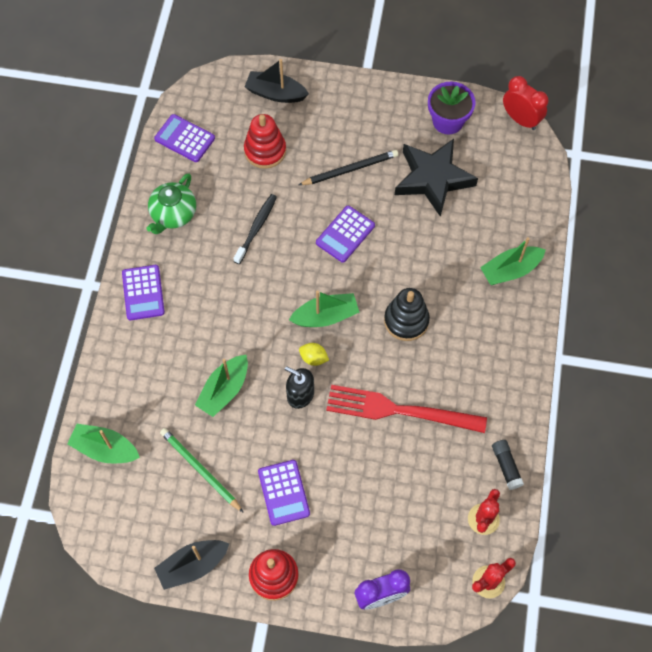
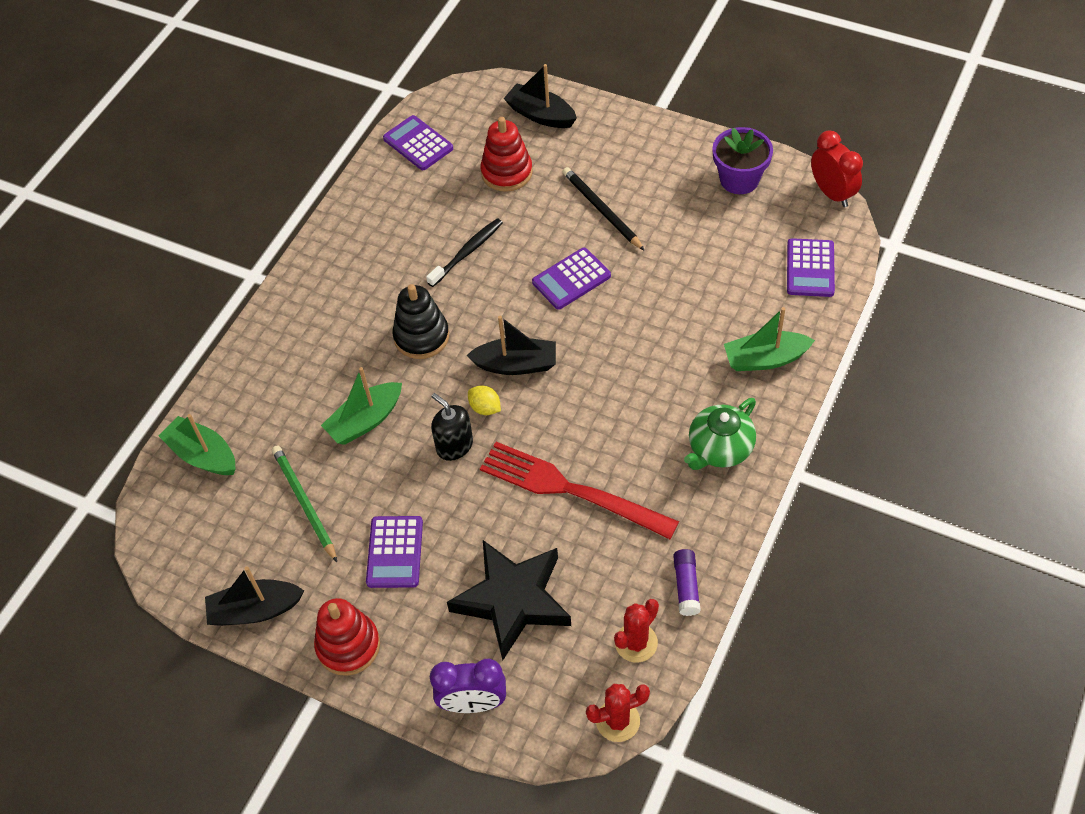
camera: 20 degrees right, 10 degrees down
purple calculator [122,265,165,320] -> purple calculator moved to [787,238,835,297]
green teapot [146,173,196,234] -> green teapot moved to [684,398,756,470]
green boat [289,291,360,327] -> black boat [467,315,556,375]
black pencil [298,150,398,185] -> black pencil turned 120 degrees counterclockwise [563,167,645,251]
black stacking toy [384,288,430,341] -> black stacking toy moved to [392,284,449,359]
black star [395,139,478,217] -> black star moved to [447,540,571,660]
black glue stick [492,440,524,490] -> purple glue stick [673,549,701,616]

